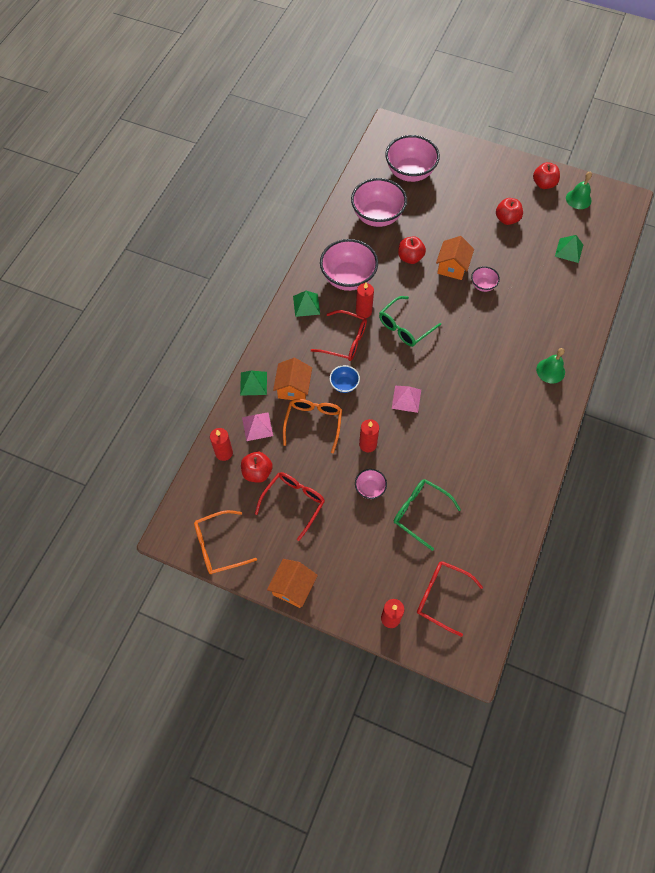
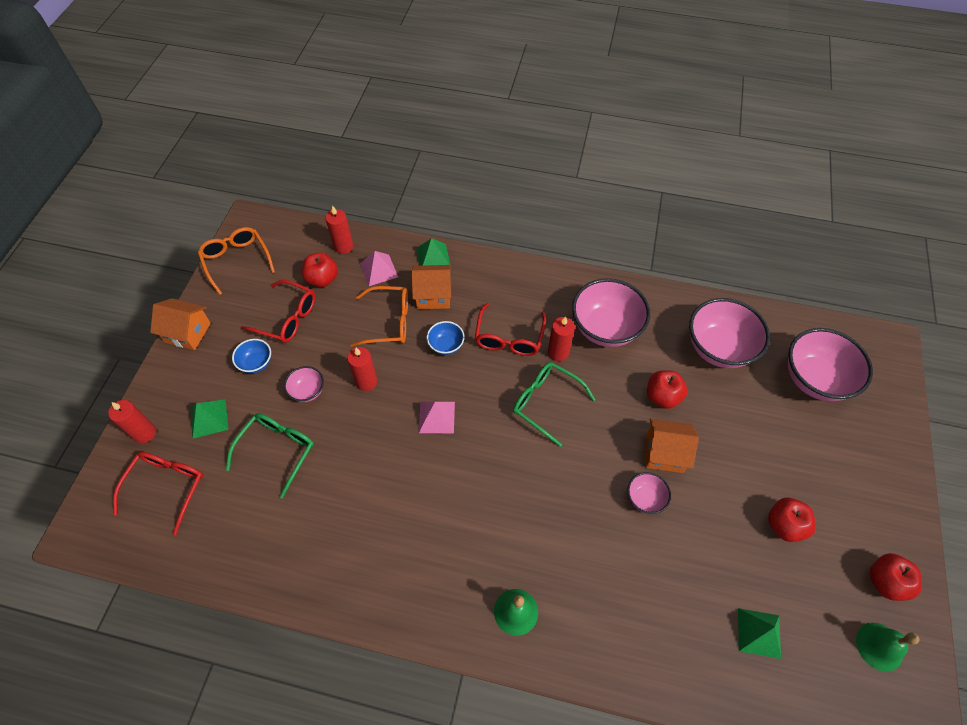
camera: 80 degrees right, 5 degrees down
green pyramid [293,291,320,317] -> green pyramid moved to [190,400,229,438]
none -> blue bowl [232,339,271,373]

